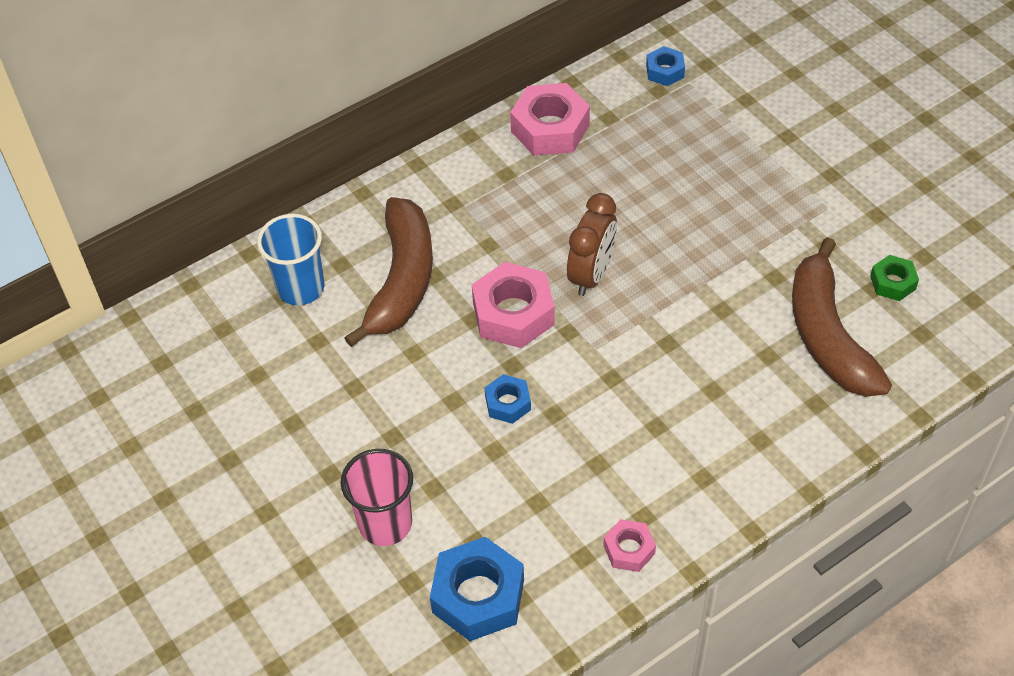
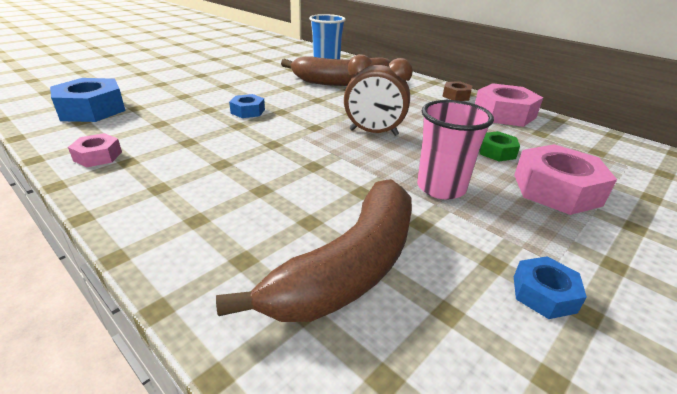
camera: 75 degrees right, 20 degrees down
pink cup [341,449,413,546] -> pink cup moved to [417,100,494,200]
pink nut [472,262,555,348] -> pink nut moved to [514,144,617,215]
blue nut [646,46,685,86] -> blue nut moved to [514,256,587,319]
brown banana [792,237,892,397] -> brown banana turned 150 degrees clockwise [216,179,412,322]
green nut [870,255,919,301] -> green nut moved to [479,131,520,161]
none -> brown nut [442,81,472,101]

